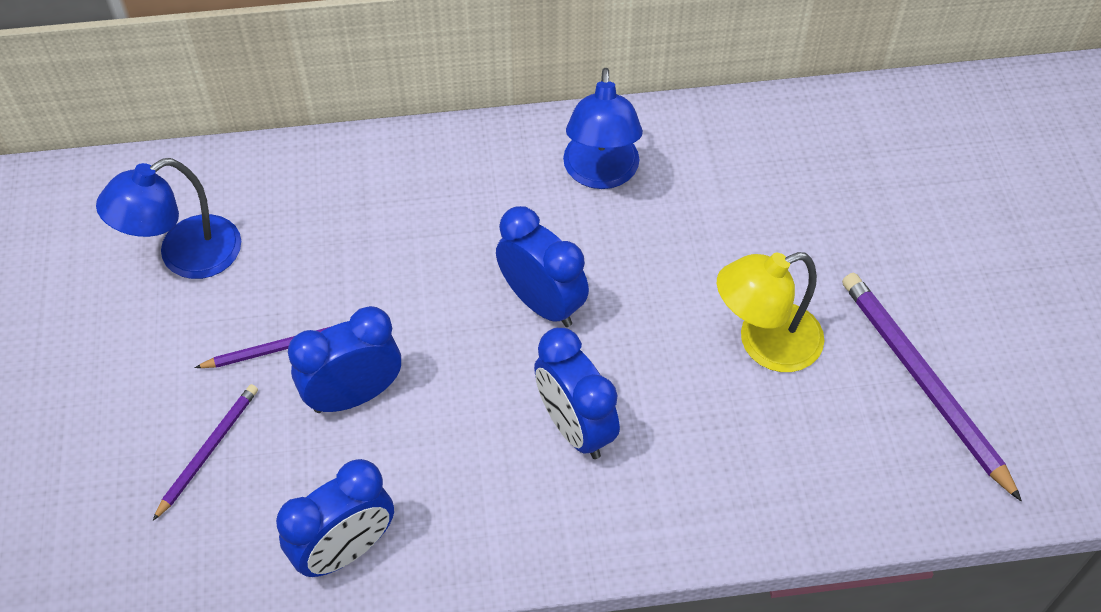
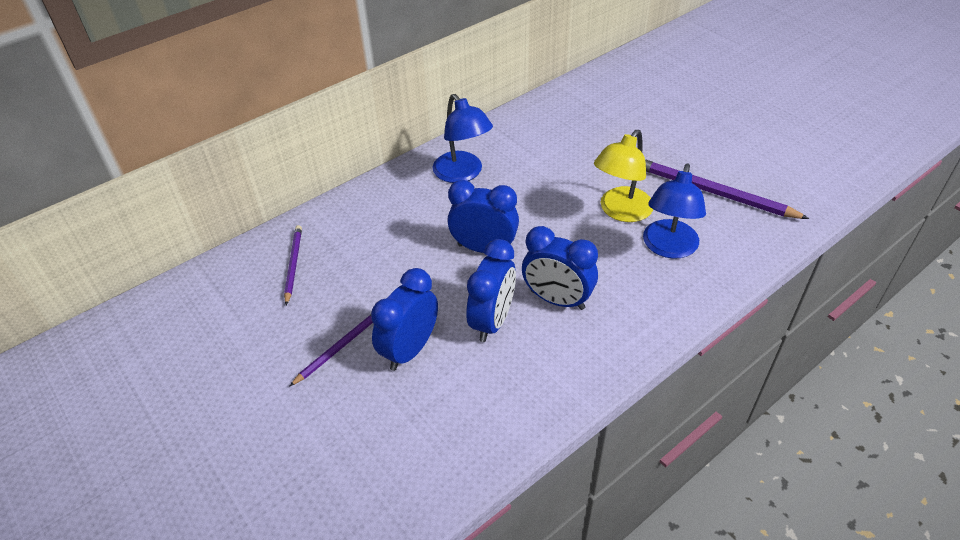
camera: 30 degrees left, 10 degrees down
blue lamp [96,158,241,279] -> blue lamp moved to [643,163,706,259]
purple pencil [153,384,258,521] -> purple pencil moved to [284,225,302,305]
blue clock [276,459,394,577] -> blue clock moved to [466,239,516,342]

